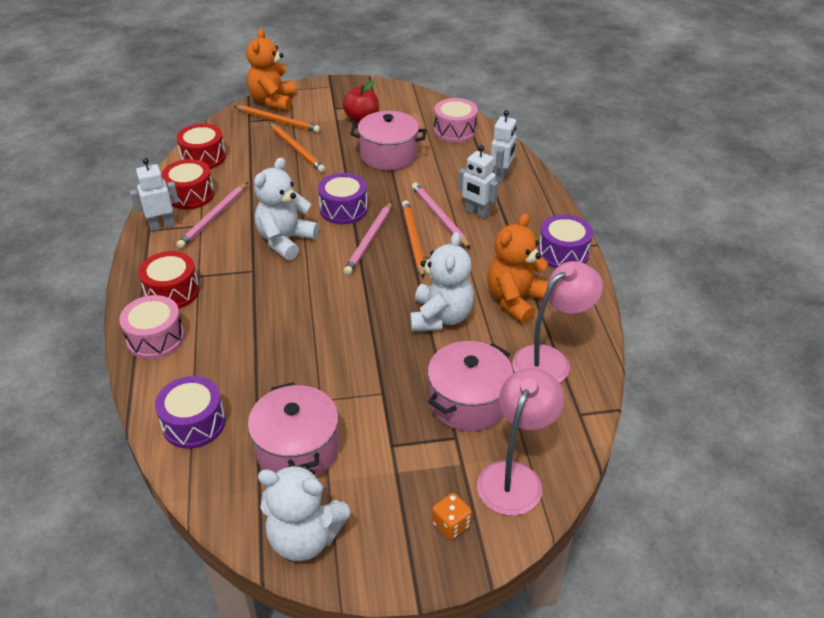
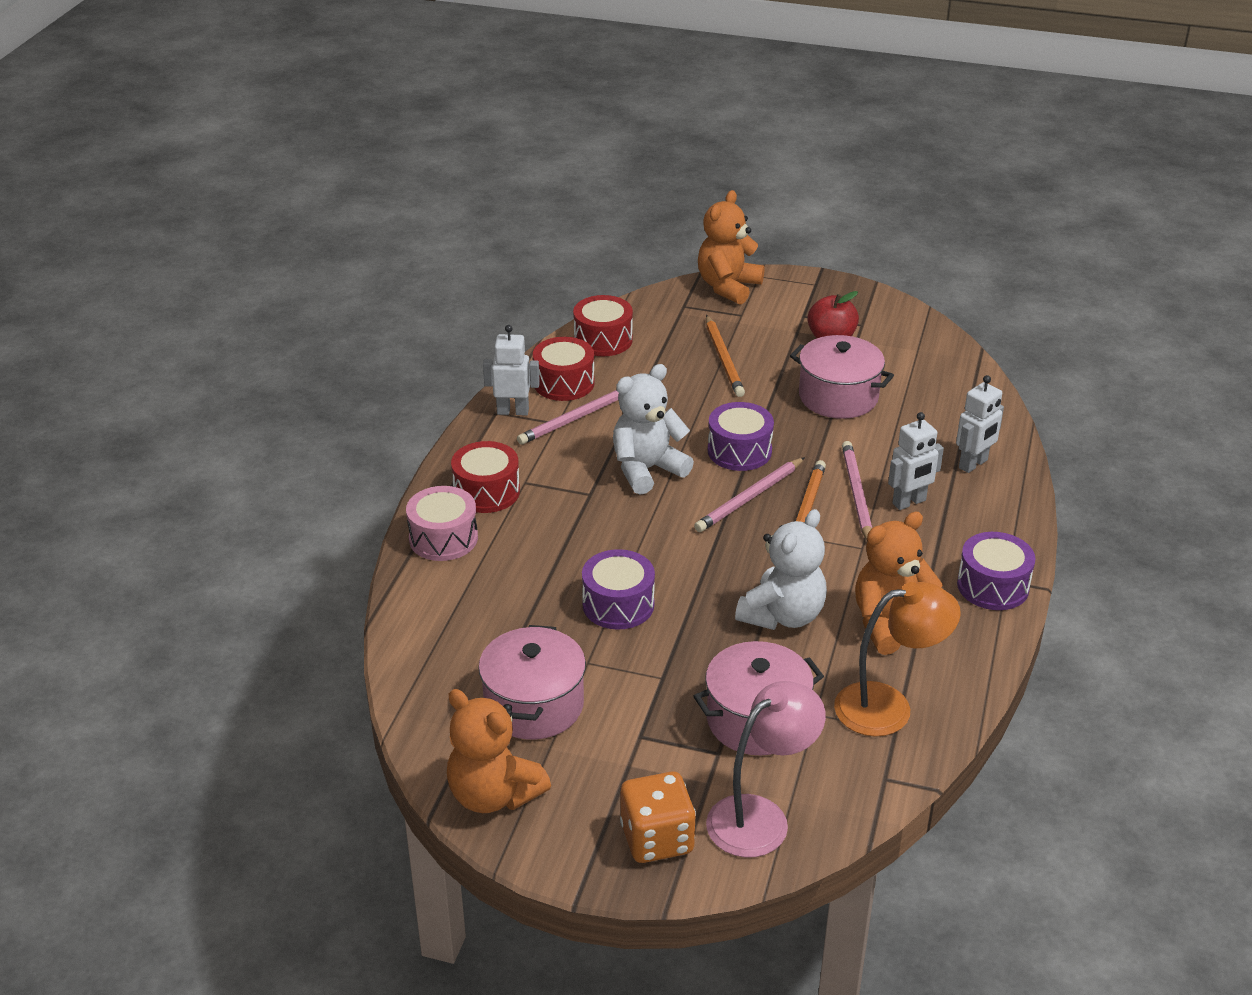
camera: 25 degrees right, 5 degrees down
purple drum [155,376,226,449] -> purple drum moved to [582,549,655,630]
orange pencil [234,106,321,133] -> none
white teddy bear [258,464,351,561] -> orange teddy bear [447,689,551,813]
orange dice [432,493,472,540] -> orange dice [620,772,696,863], size x1.74
pink drum [434,98,478,143] -> none
white robot [458,145,498,219] -> white robot turned 90 degrees counterclockwise [888,412,944,510]
pink lamp [512,261,603,383] -> orange lamp [834,582,961,737]

